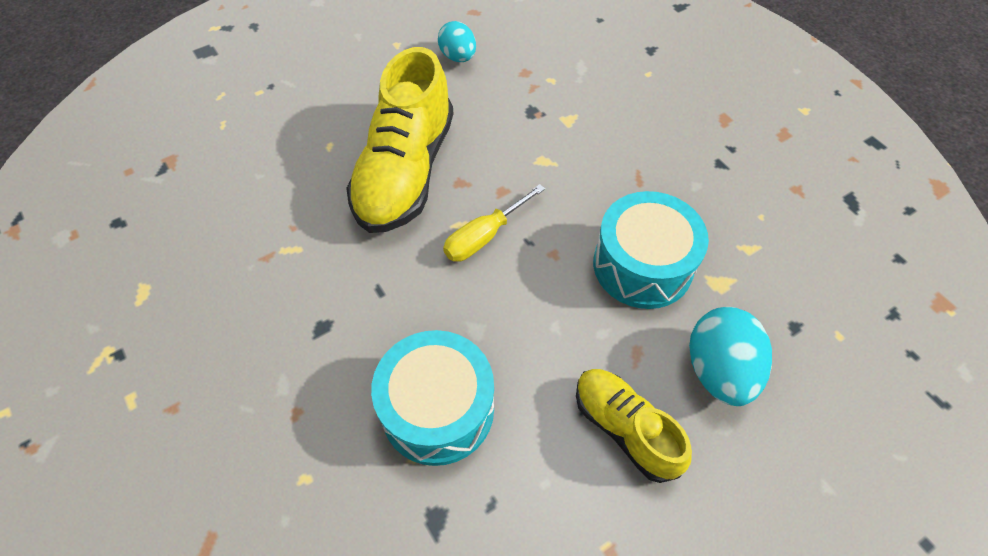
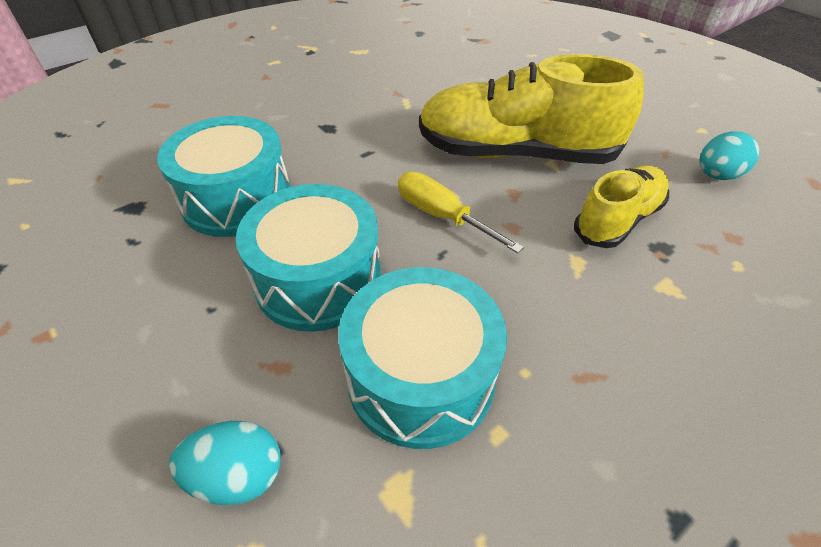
camera: 85 degrees right, 10 degrees down
yellow shoe [576,369,692,483] -> yellow shoe moved to [574,165,669,248]
turquoise egg [689,307,772,406] -> turquoise egg [169,421,280,505], size x0.65
none -> turquoise drum [236,184,381,332]

